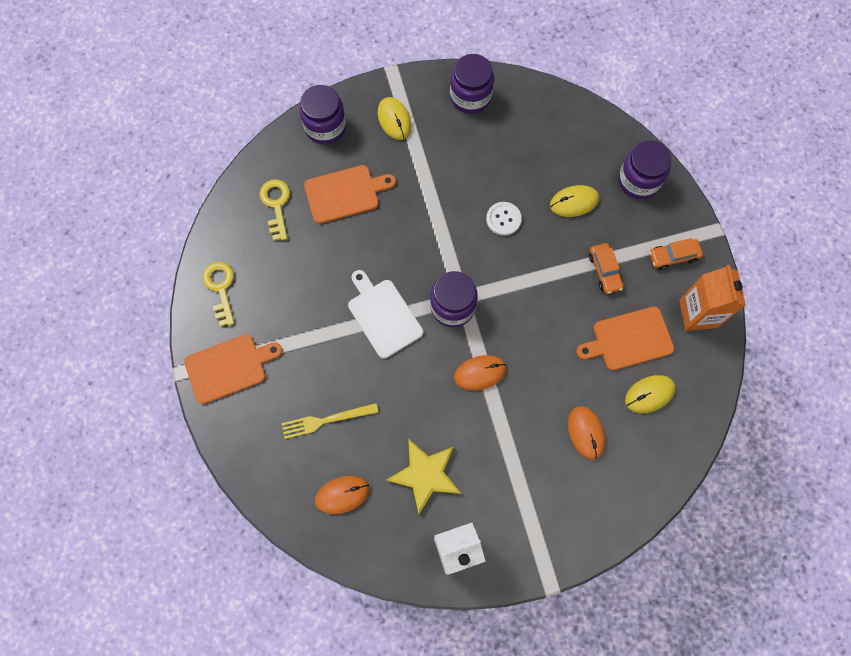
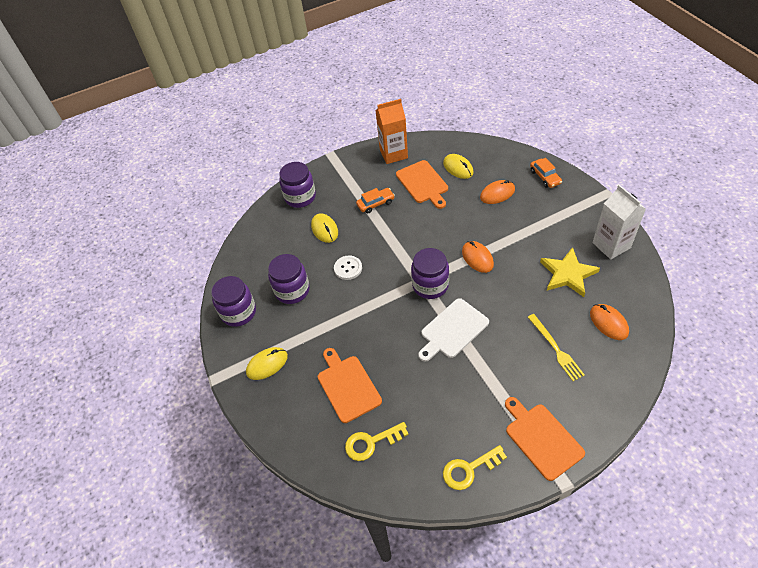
camera: 95 degrees left, 20 degrees down
purple jar [299,85,346,144] -> purple jar moved to [268,254,310,304]
orange car [649,238,703,270] -> orange car moved to [530,158,562,188]

